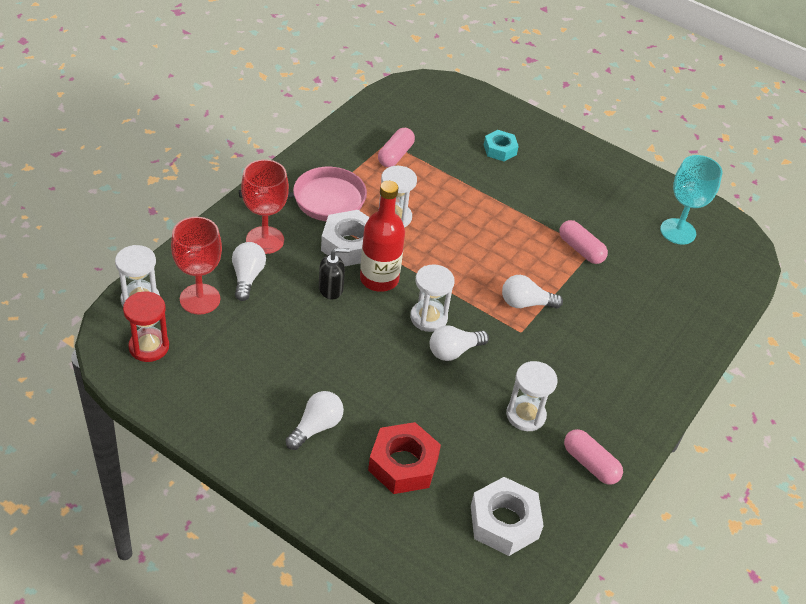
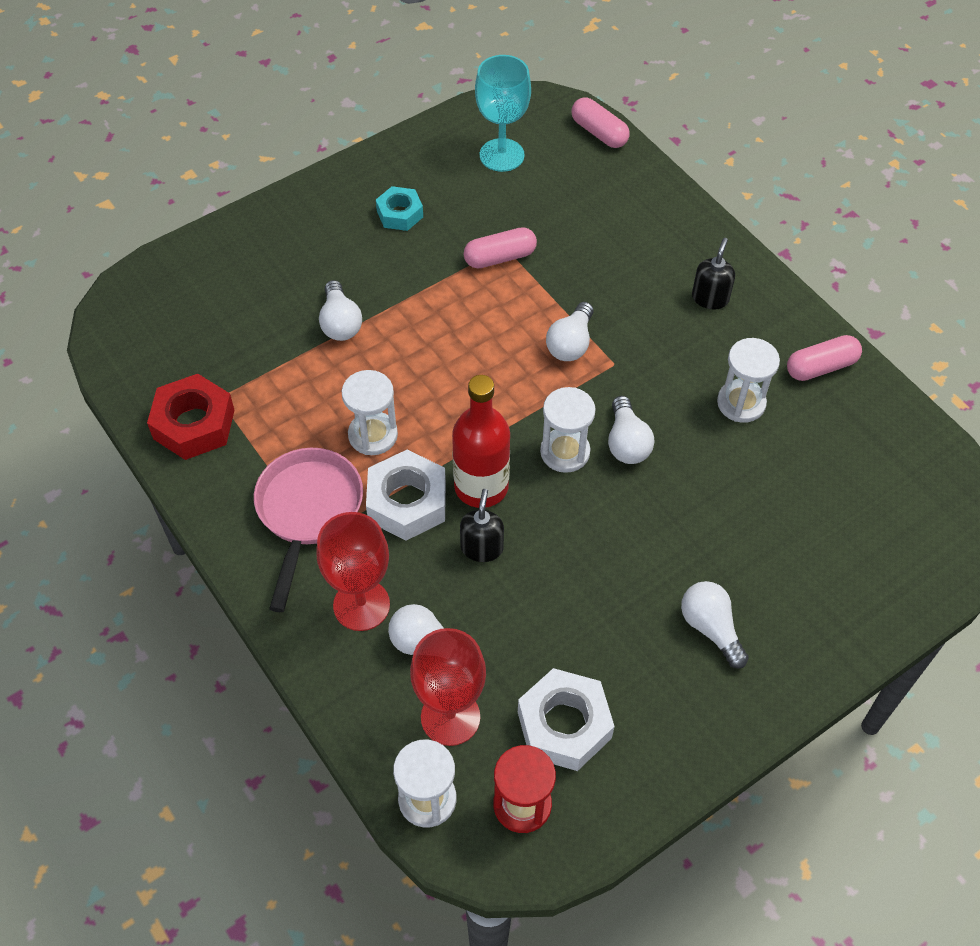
camera: 65 degrees left, 10 degrees up
red nut [368,422,441,494] -> red nut moved to [147,374,235,460]
pink capsule [378,128,415,167] -> pink capsule moved to [572,97,630,148]
white nut [471,477,544,556] -> white nut moved to [518,668,615,771]
turquoise nut [484,130,519,161] -> turquoise nut moved to [376,186,423,231]
none -> white light bulb [319,280,362,341]
none -> black soap dispenser [692,238,735,309]

